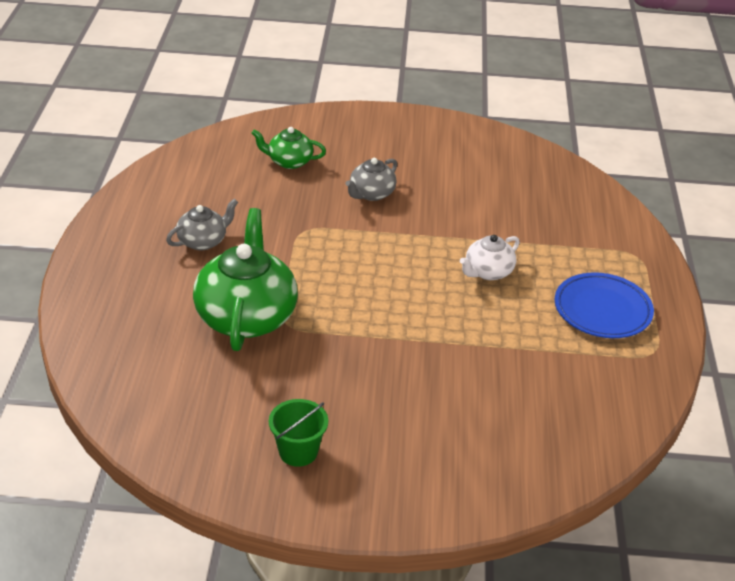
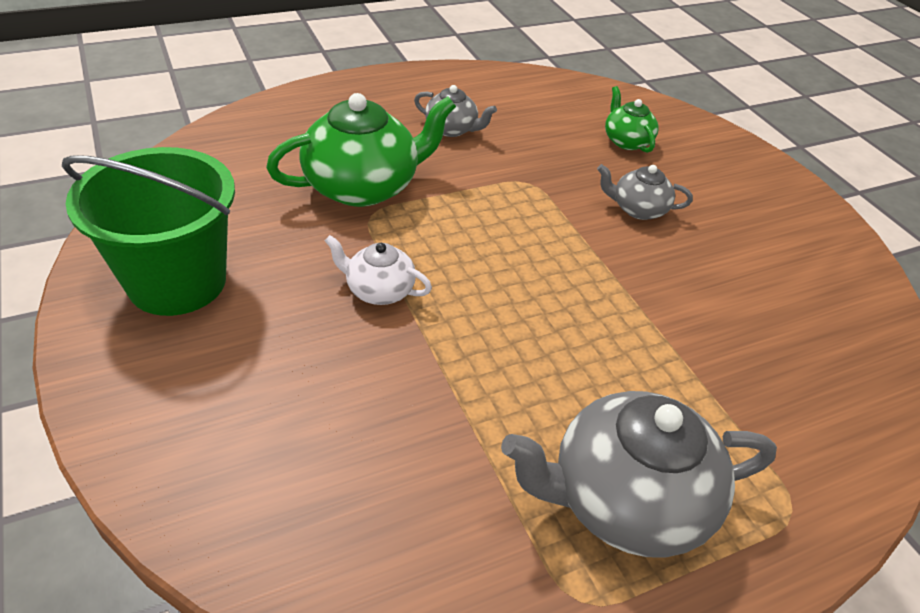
camera: 60 degrees right, 5 degrees up
green bucket [269,399,328,467] -> green bucket [62,147,235,316], size x2.11
white teapot [460,235,520,280] -> white teapot moved to [325,235,432,305]
blue plate [554,272,654,338] -> grey teapot [501,391,777,558]

